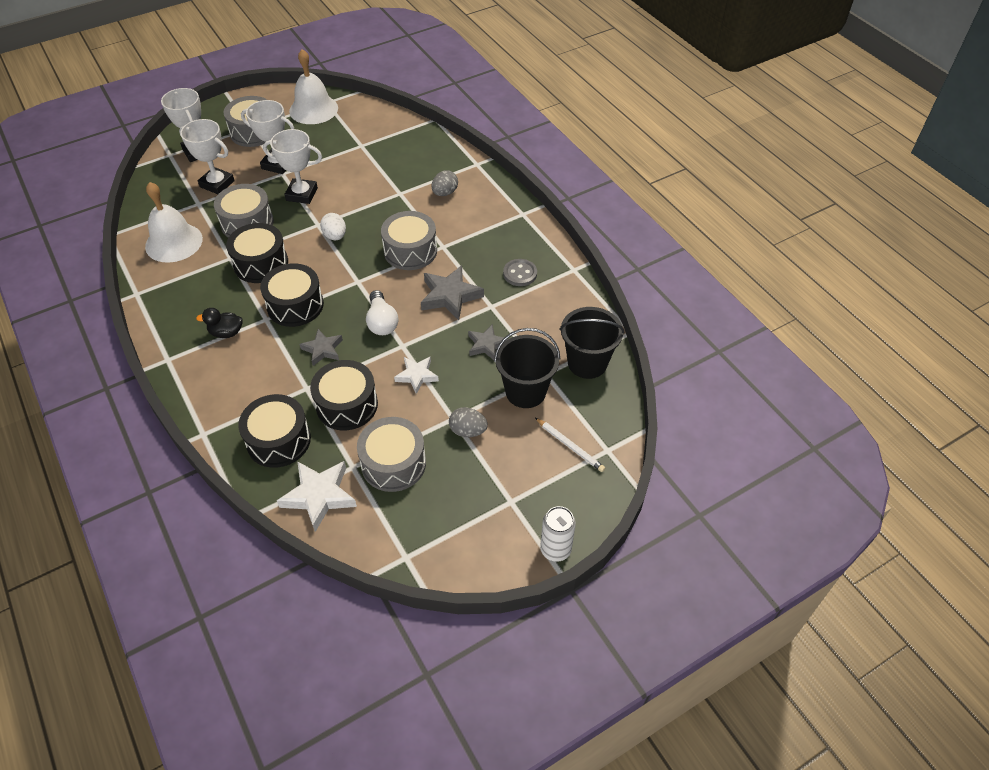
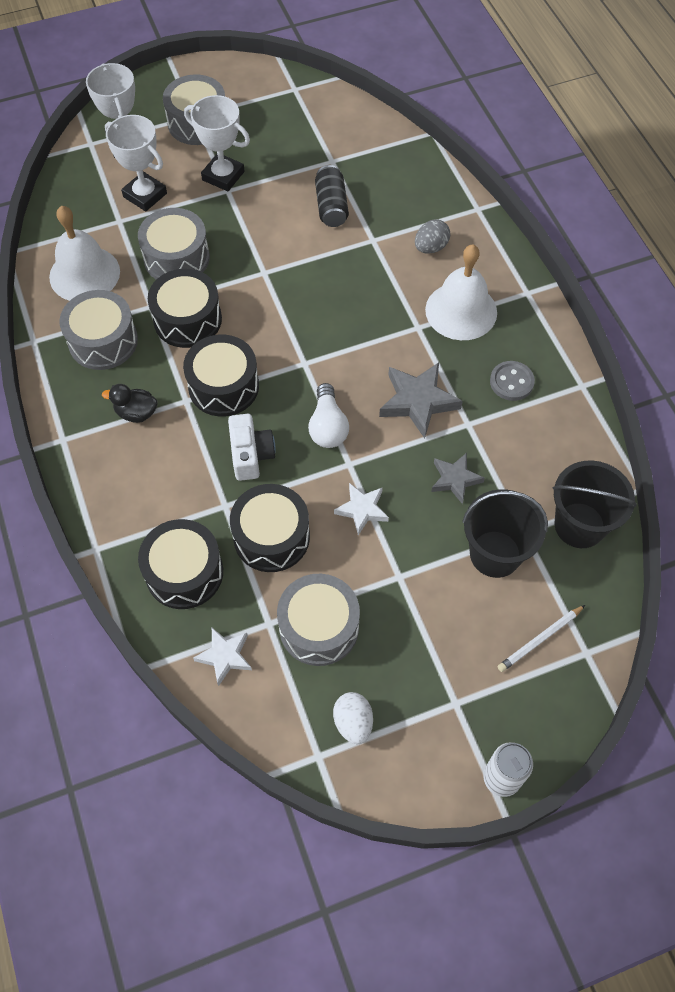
camera: 10 degrees right, 10 degrees up
white trophy [263,129,322,204] -> none
white star [277,461,357,532] -> white star [193,628,252,686], size x0.63
white bell [289,49,338,124] -> white bell moved to [425,244,497,340]
grey star [299,329,343,366] -> white camera [228,414,276,481]
white egg [320,213,346,240] -> white egg moved to [333,692,373,744]
grey drum [381,211,437,270] -> grey drum moved to [59,290,138,370]
grey egg [449,407,488,437] -> none
white pencil [535,418,605,472] -> white pencil turned 90 degrees clockwise [497,605,585,672]
none -> black can [315,165,349,227]

